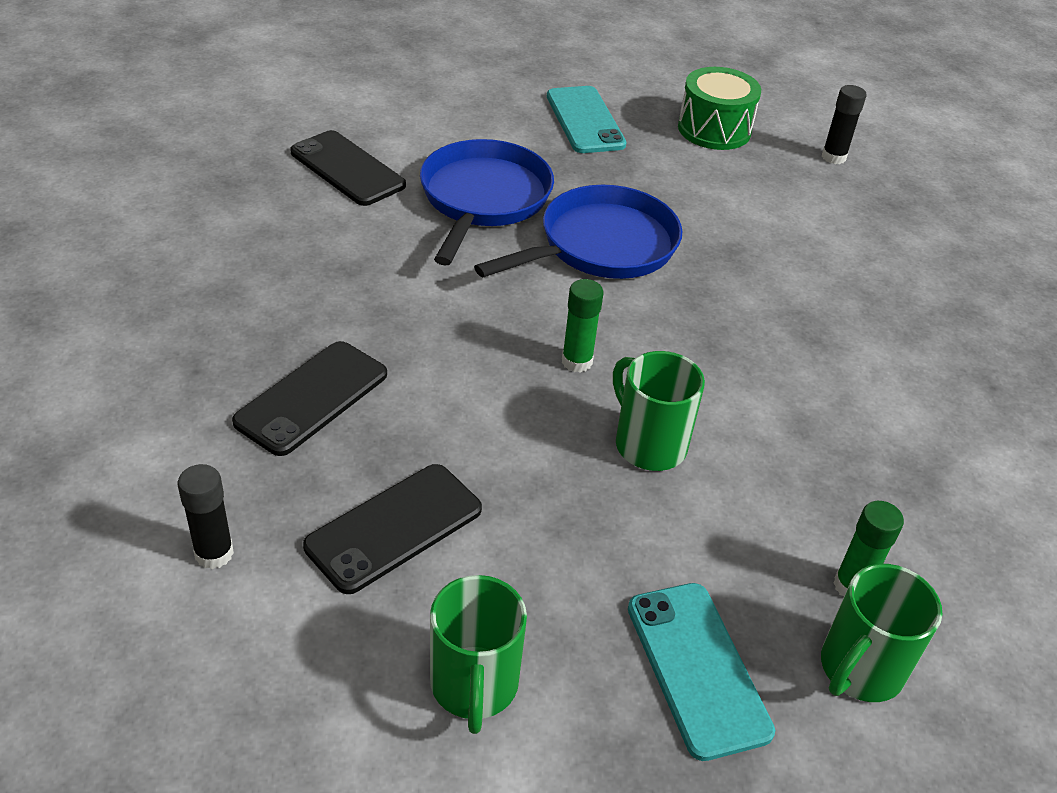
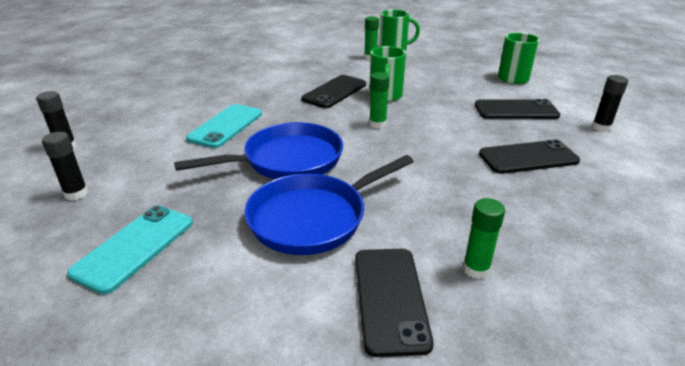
camera: 135 degrees left, 10 degrees down
blue pan [474,185,683,279] -> blue pan turned 150 degrees clockwise [174,122,343,179]
turquoise phone [628,583,775,761] -> turquoise phone moved to [186,104,262,148]
green drum [678,67,761,150] -> black glue stick [42,132,88,201]
none -> black phone [301,75,366,108]
none -> green glue stick [463,198,505,279]

